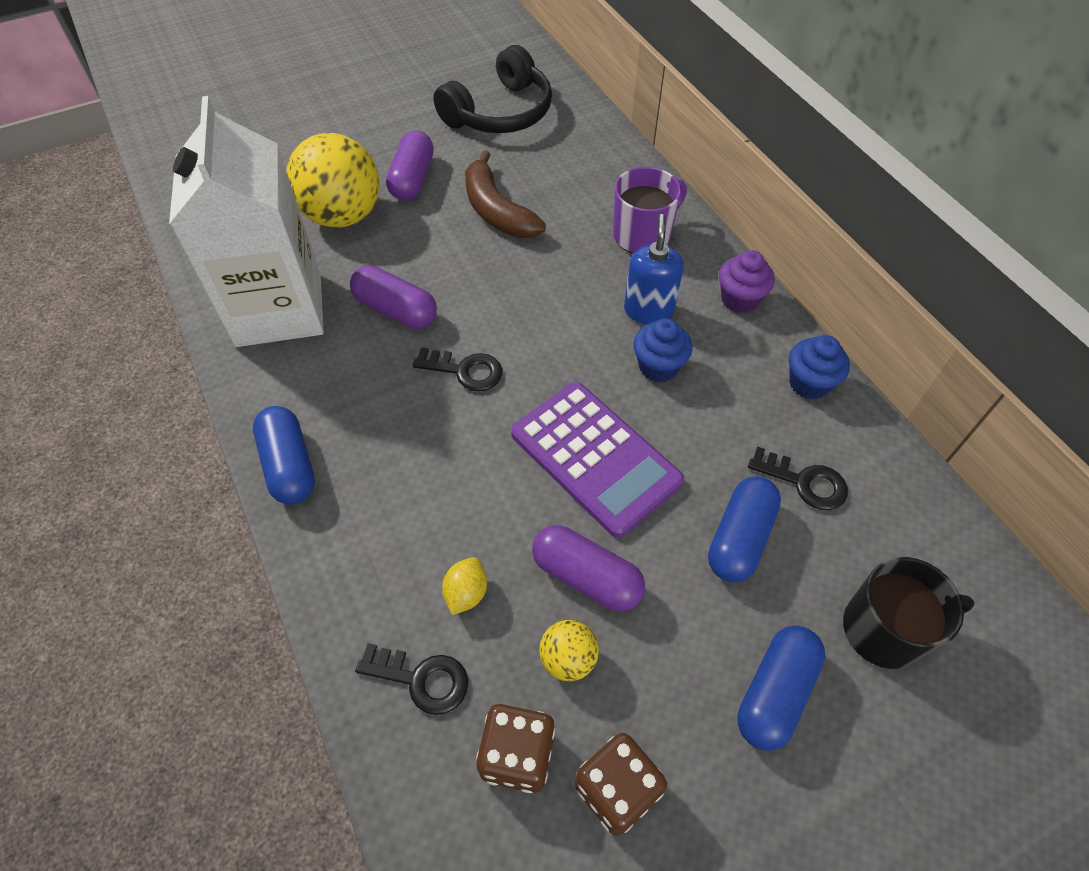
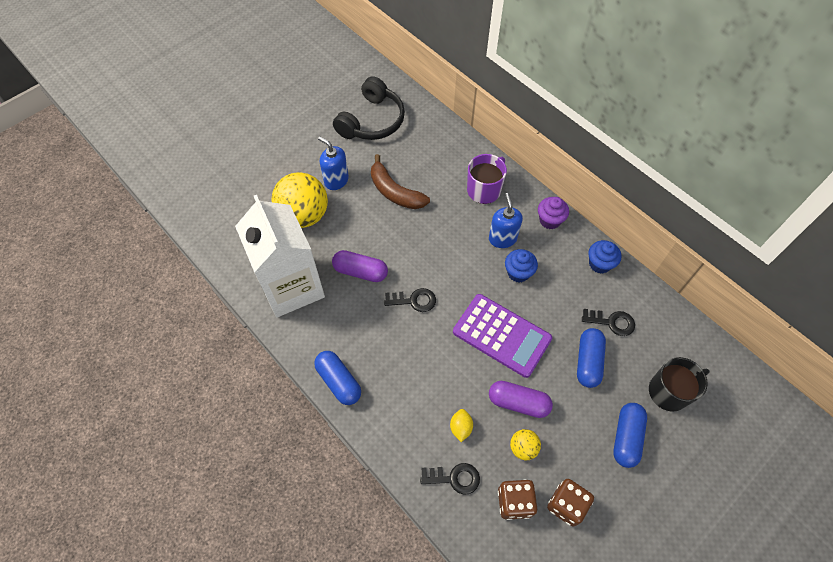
camera: 15 degrees left, 5 degrees up
purple capsule [386,130,434,201] -> blue soap dispenser [318,137,349,190]

